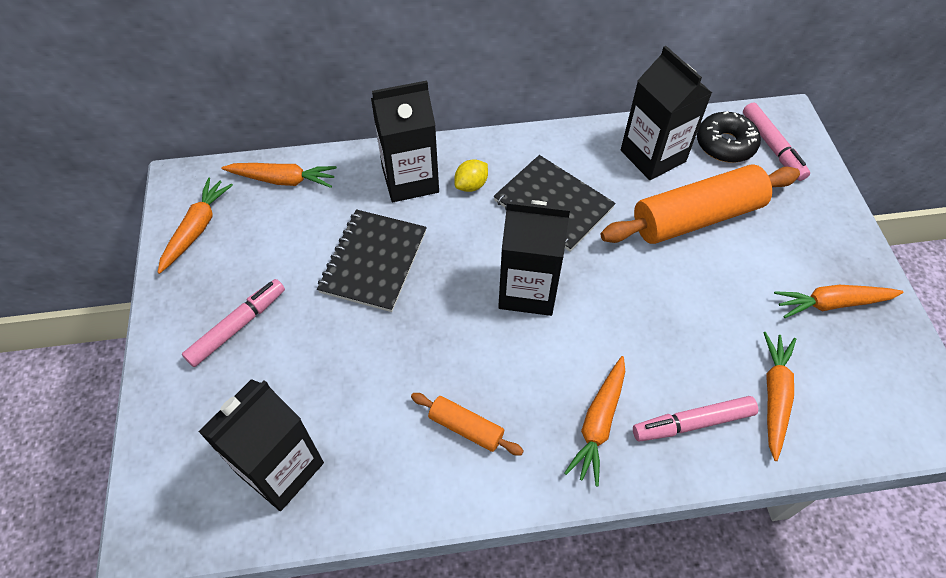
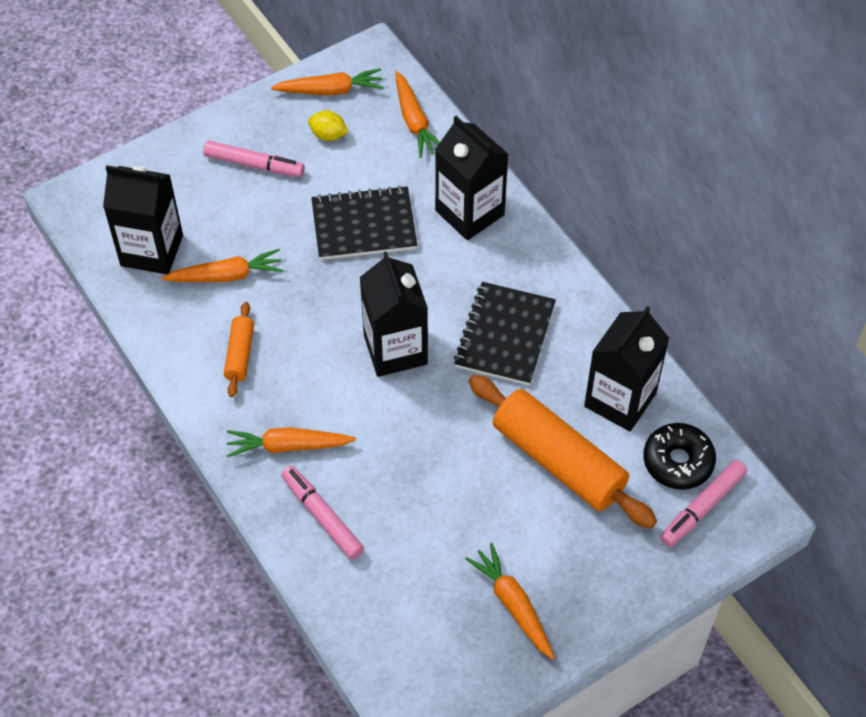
camera: 65 degrees right, 0 degrees up
yellow lemon [454,159,488,192] -> yellow lemon moved to [308,110,348,141]
orange carrot [763,332,796,461] -> orange carrot moved to [161,249,284,282]

